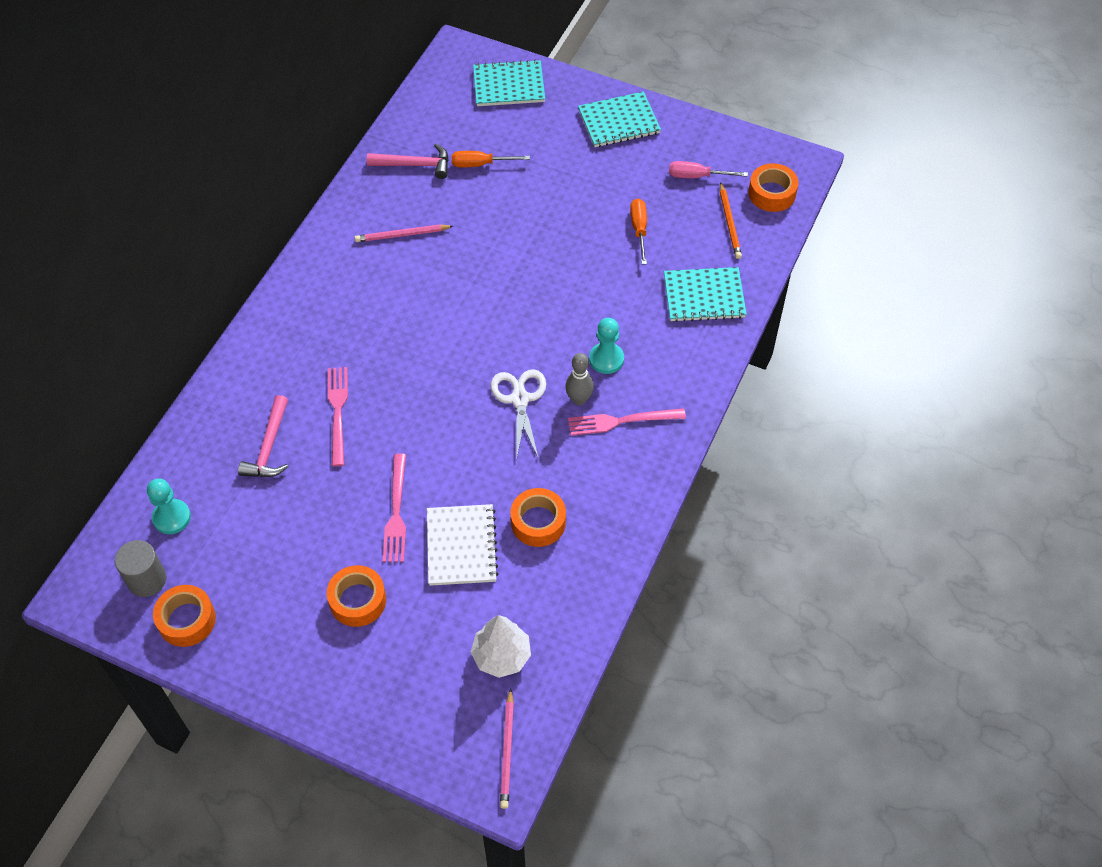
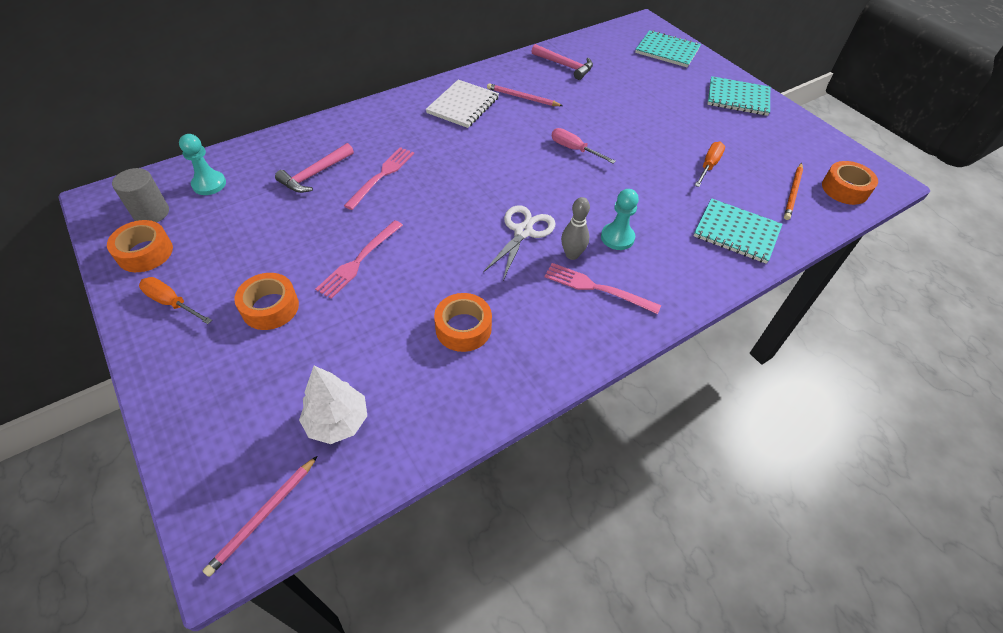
camera: 30 degrees right, 5 degrees down
white notebook [427,504,498,586] -> white notebook moved to [426,79,499,128]
orange screwdriver [452,151,530,167] -> orange screwdriver moved to [139,277,212,324]
pink screwdriver [669,161,748,178] -> pink screwdriver moved to [552,128,616,163]

